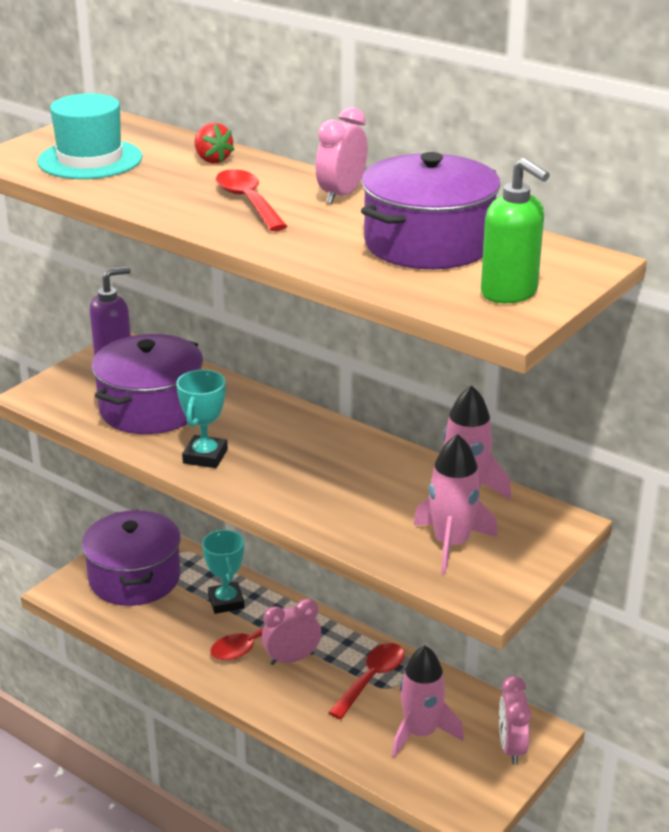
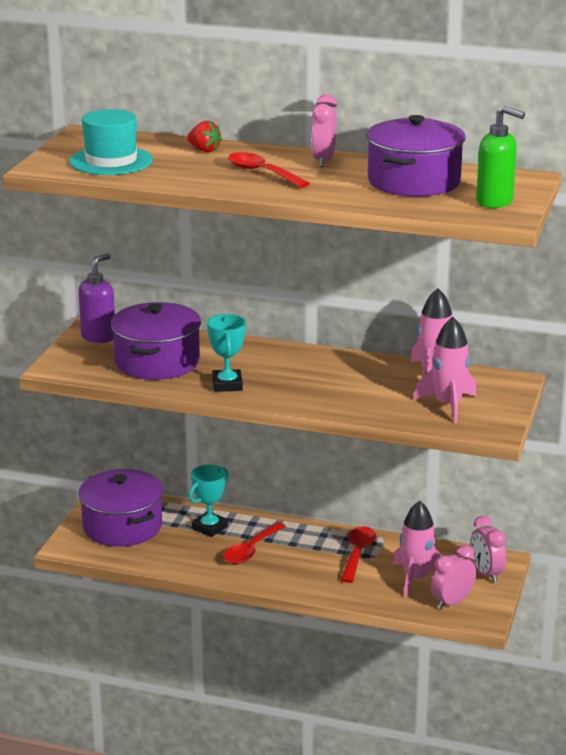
camera: 20 degrees left, 5 degrees down
turquoise trophy [202,530,245,614] -> turquoise trophy turned 75 degrees clockwise [189,464,229,537]
pink clock [262,599,321,665] -> pink clock moved to [431,545,476,610]

